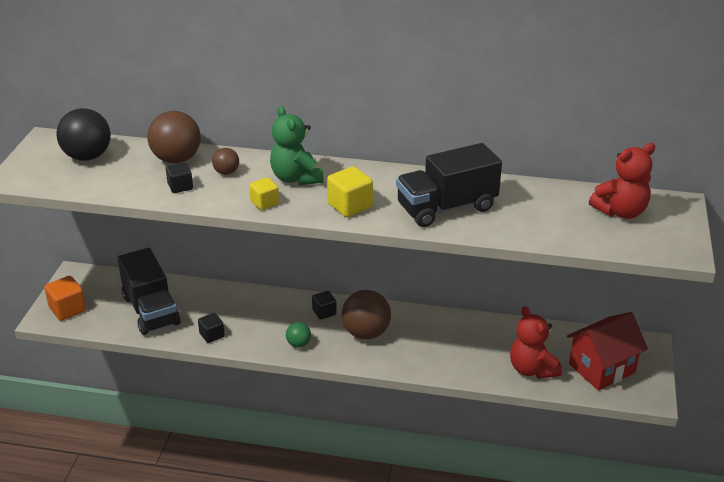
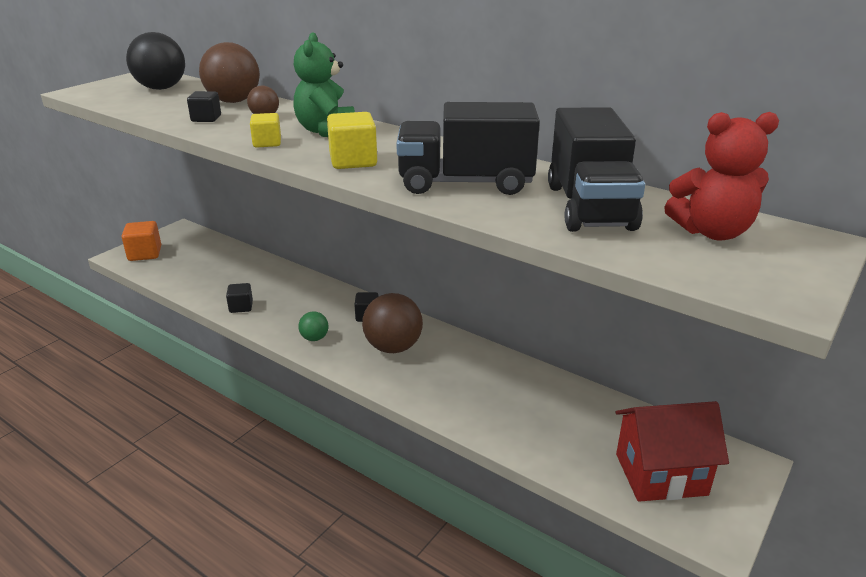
camera: 25 degrees right, 5 degrees down
black truck [117,248,181,335] -> black truck moved to [548,107,645,232]
red teddy bear [510,306,562,379] -> none

